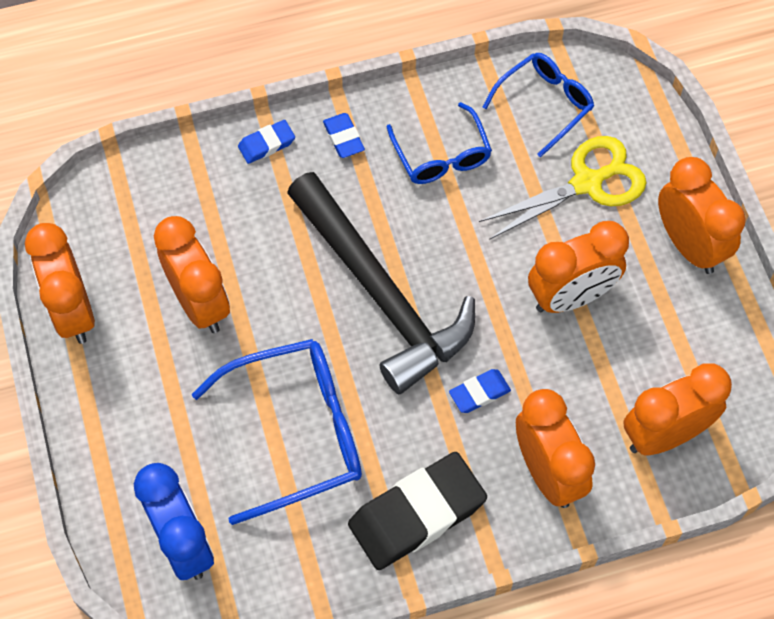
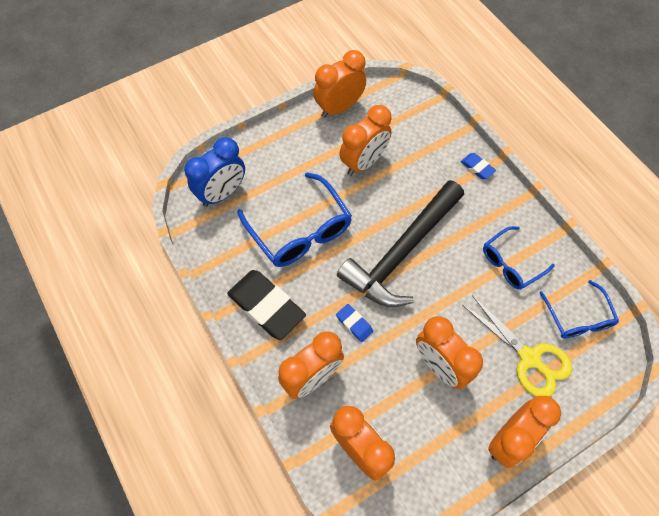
camera: 75 degrees right, 0 degrees up
blue eraser [323,113,365,158] -> none
blue glasses [483,53,594,157] -> blue glasses turned 45 degrees clockwise [539,280,619,338]

